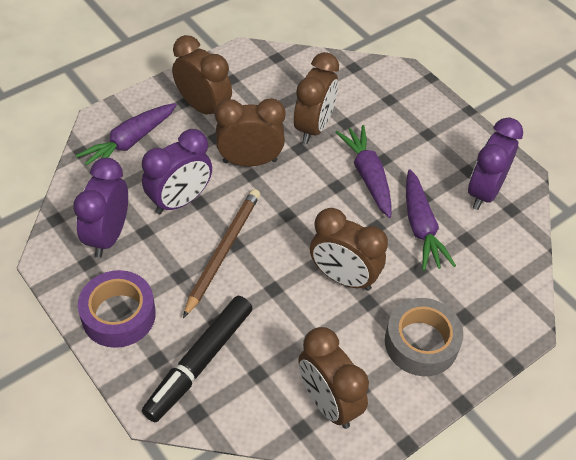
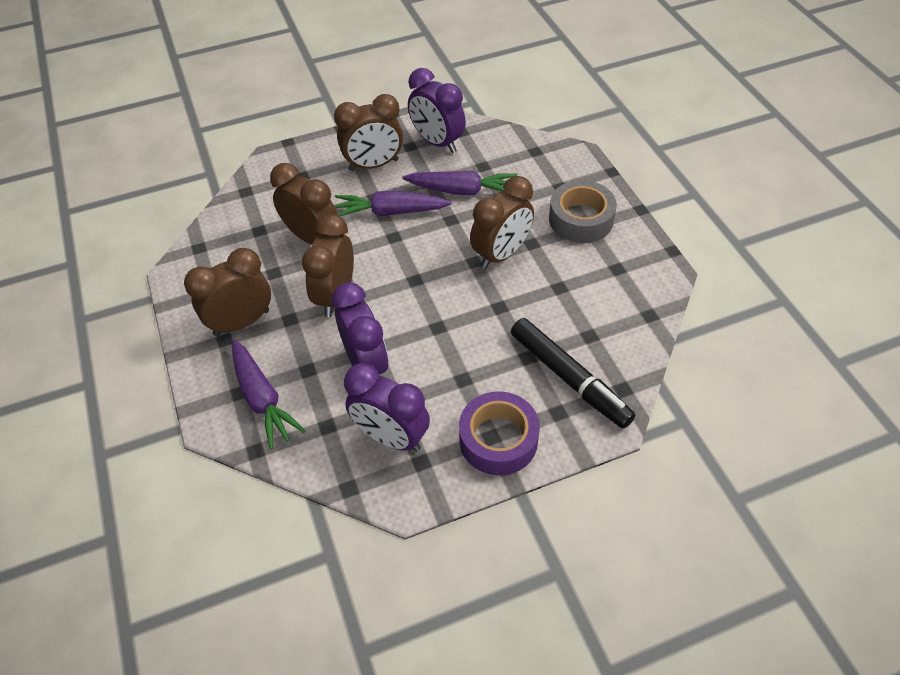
camera: 70 degrees left, 0 degrees up
brown pencil [183,189,260,318] -> none
brown clock [298,327,369,429] -> brown clock moved to [334,94,403,171]

